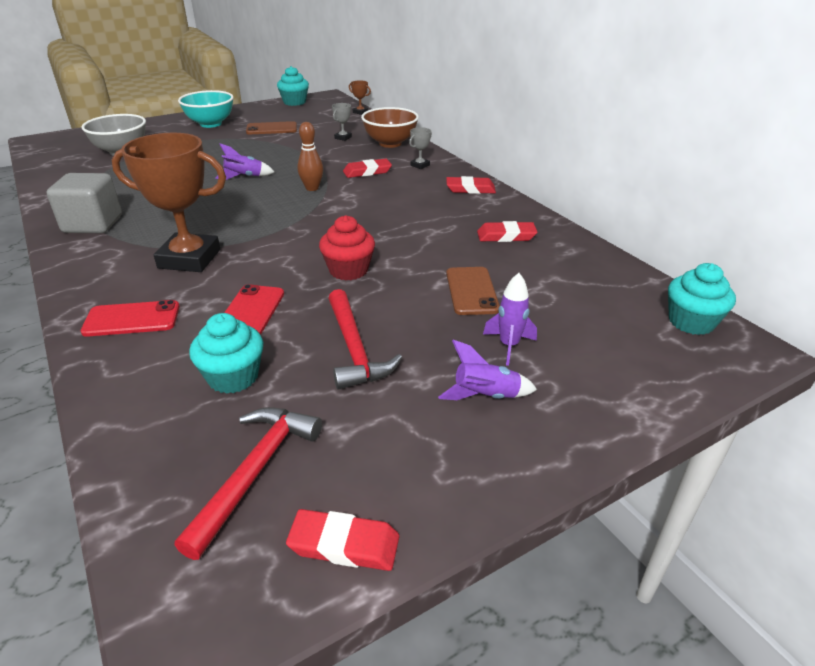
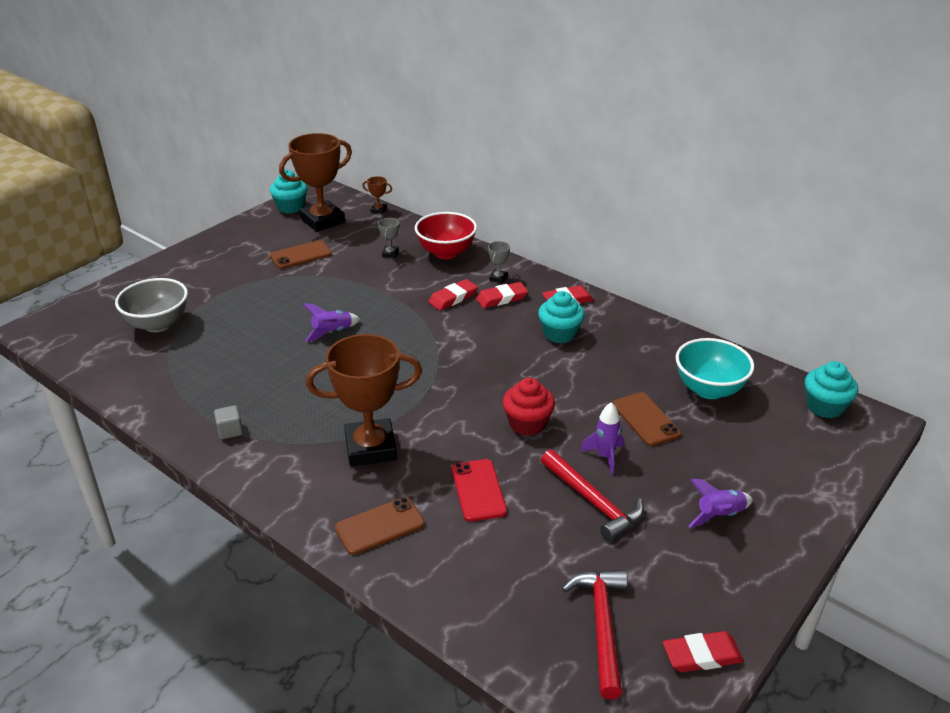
camera: 20 degrees left, 0 degrees up
grey cube [47,173,122,233] -> grey cube [214,405,243,439], size x0.47
red phone [81,300,180,337] -> brown phone [335,497,425,555]
turquoise bowl [178,90,234,128] -> turquoise bowl moved to [676,338,754,399]
turquoise cupcake [189,313,263,394] -> turquoise cupcake moved to [538,291,585,343]
brown bowling pin [298,122,323,191] -> none
brown bowl [361,107,419,148] -> red bowl [415,212,477,259]
red eraser [477,221,537,242] -> red eraser moved to [476,282,528,308]
purple rocket [483,273,537,366] -> purple rocket moved to [580,402,624,475]
none -> brown trophy [279,133,352,232]

